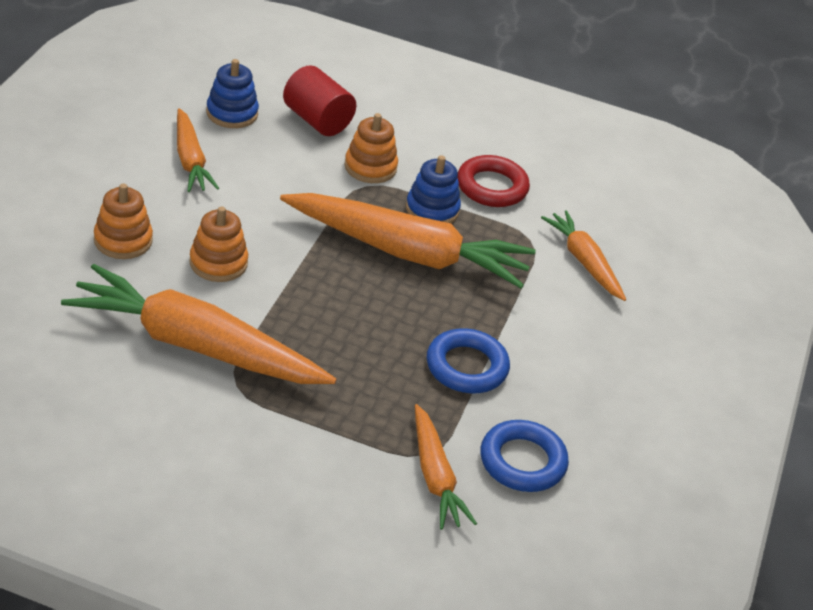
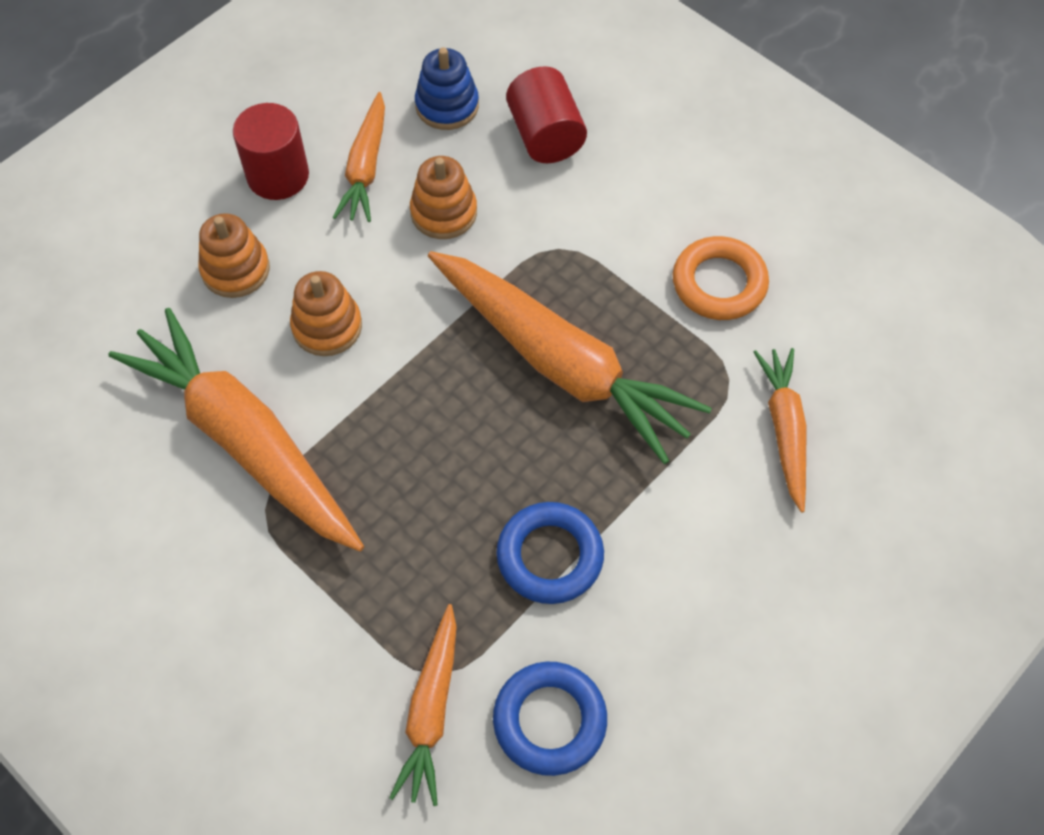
camera: 30 degrees right, 20 degrees up
orange stacking toy [345,113,398,183] -> orange stacking toy moved to [410,156,477,239]
blue stacking toy [406,155,461,223] -> none
red ring [457,155,530,207] -> orange ring [673,236,769,320]
none -> red cylinder [233,103,309,200]

